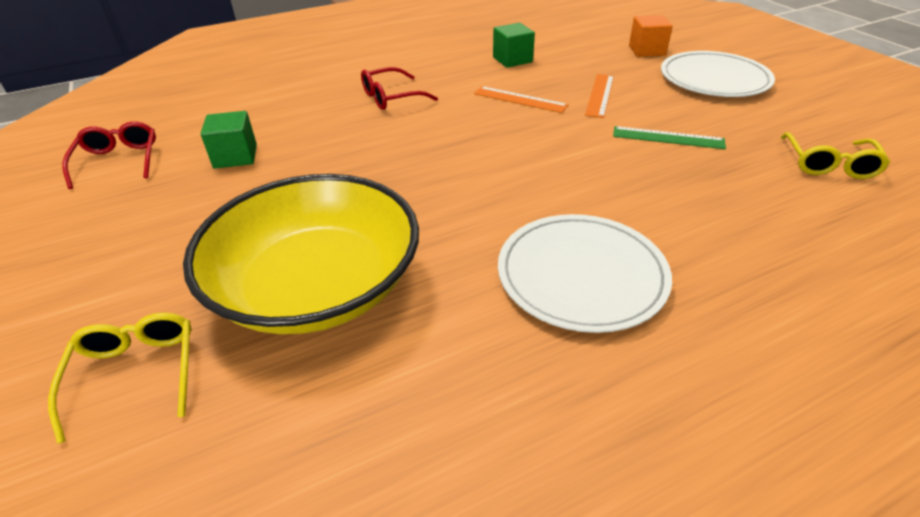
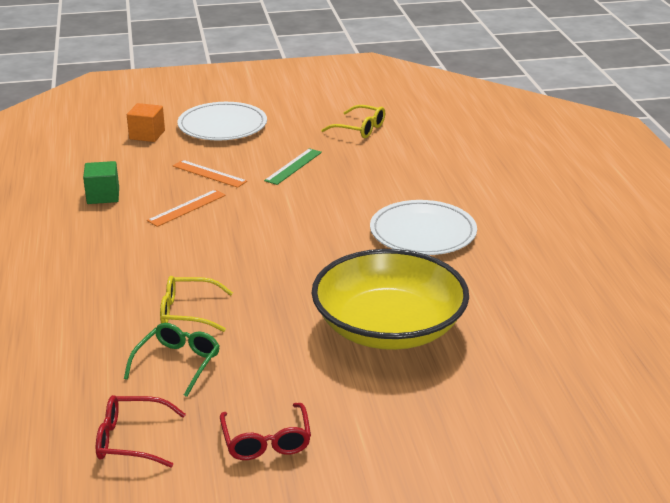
camera: 75 degrees left, 10 degrees down
yellow glasses [48,313,192,444] -> yellow glasses moved to [160,276,233,332]
green cube [201,111,257,169] -> green glasses [124,323,220,397]
red glasses [361,67,438,110] -> red glasses moved to [220,403,311,460]

